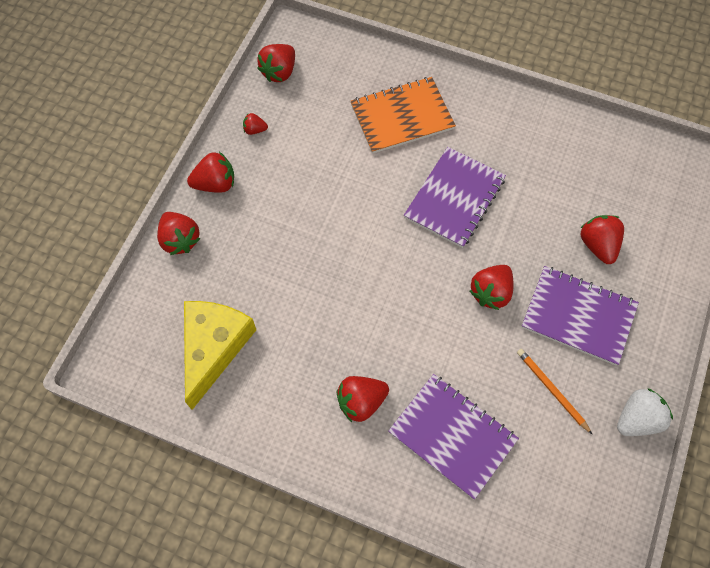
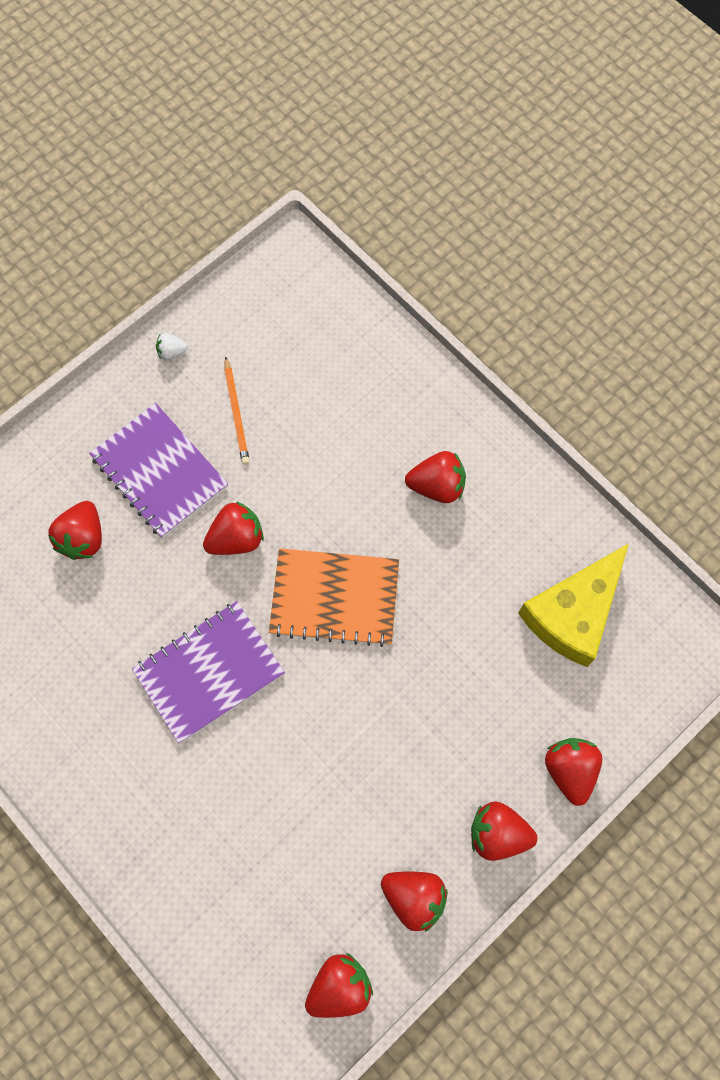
camera: 155 degrees left, 5 degrees up
red strawberry [243,113,268,135] -> red strawberry [381,871,448,932], size x1.84
orange notebook [350,77,456,154] -> orange notebook moved to [269,548,399,647]
purple notebook [388,374,519,500] -> none
white strawberry [617,388,673,436] -> white strawberry [156,333,188,360], size x0.54

